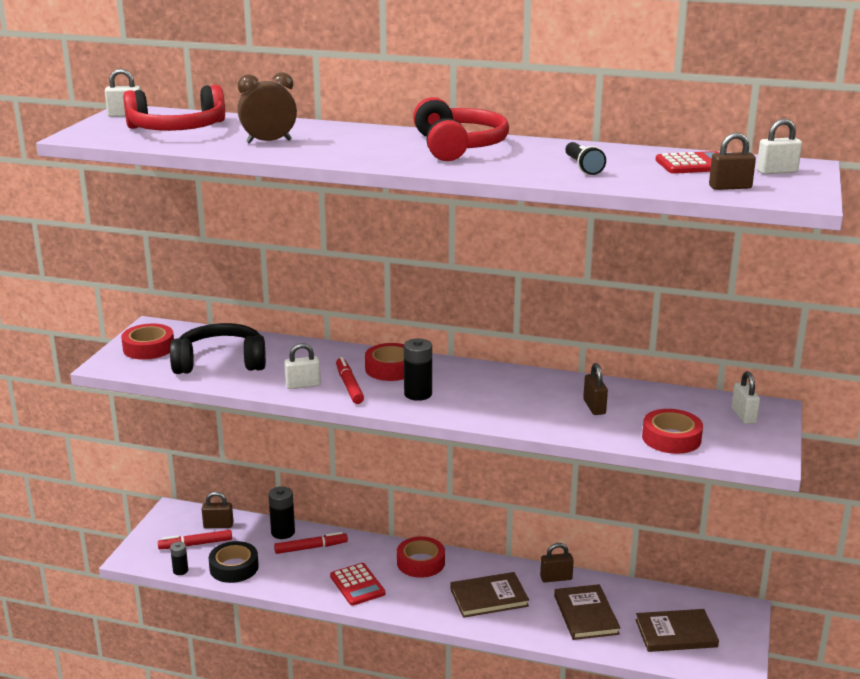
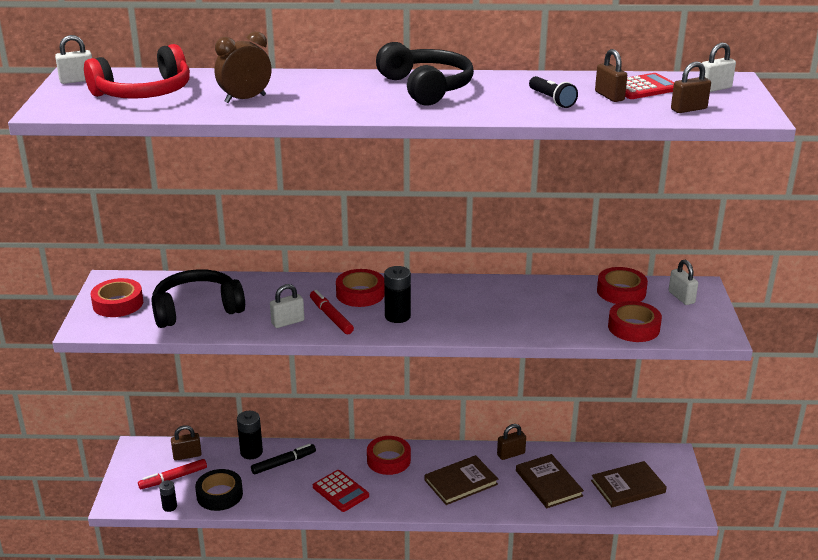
camera: 15 degrees left, 5 degrees up
red marker [274,532,348,554] -> black marker [251,444,316,474]
red headphones [413,97,509,161] -> black headphones [376,42,474,105]
brown padlock [583,363,608,415] -> brown padlock moved to [595,49,627,102]
none -> red tape [597,267,648,304]

